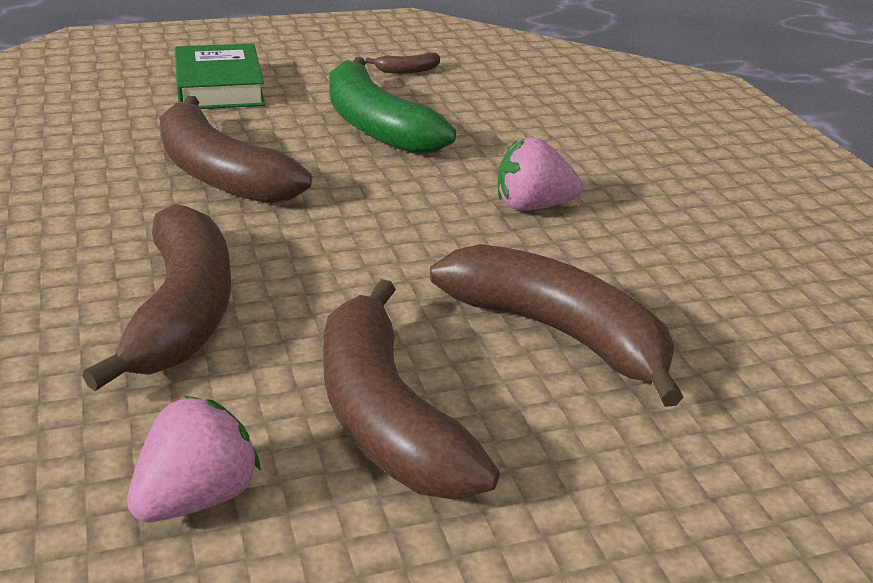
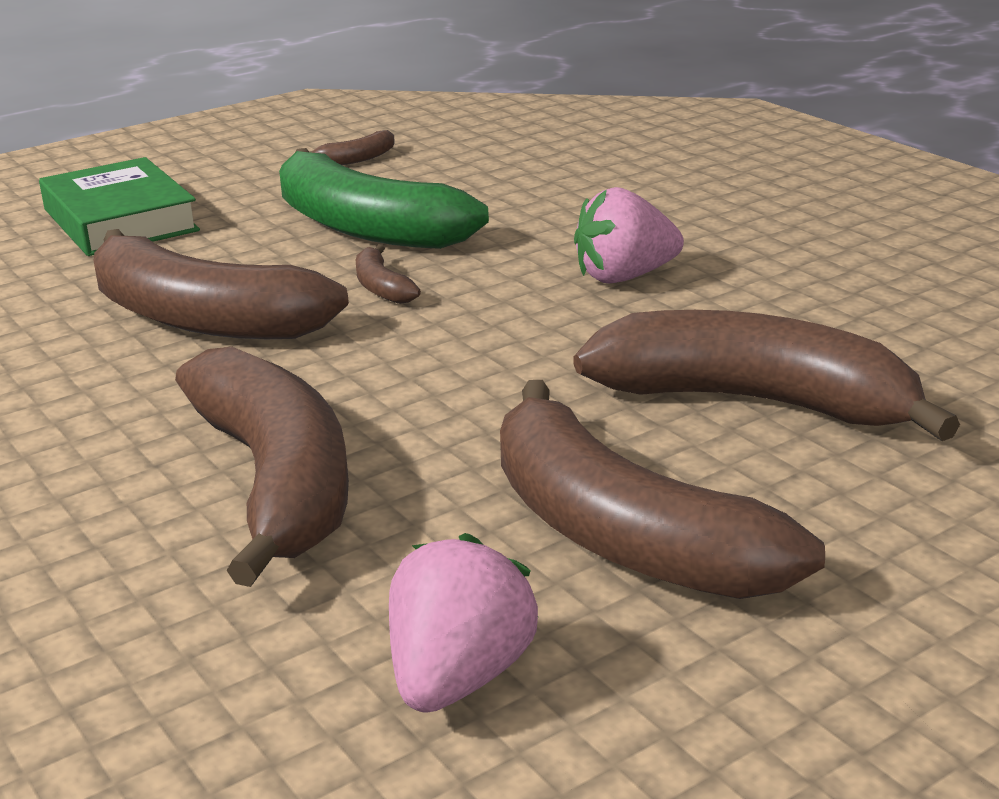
camera: 15 degrees left, 5 degrees down
none -> brown banana [356,244,421,304]

